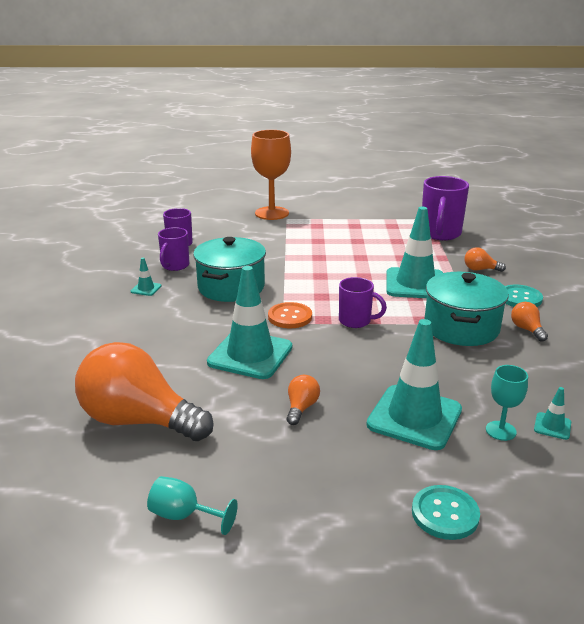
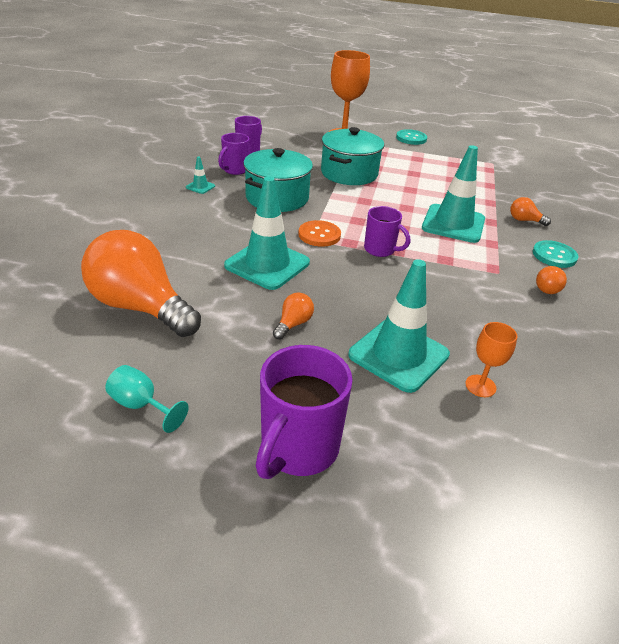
camera: 10 degrees right, 10 degrees up
turquoise button [412,485,480,540] -> turquoise button moved to [396,129,427,145]
purple mug [422,176,469,240] -> purple mug moved to [256,345,353,479]
turquoise pot [425,272,509,346] -> turquoise pot moved to [321,127,384,185]
turquoise goblet [486,365,528,441] -> orange goblet [465,322,517,397]
orange light bulb [511,302,548,342] -> orange light bulb turned 135 degrees counterclockwise [536,266,567,294]
turquoise traffic cone [534,387,571,440] -> none

